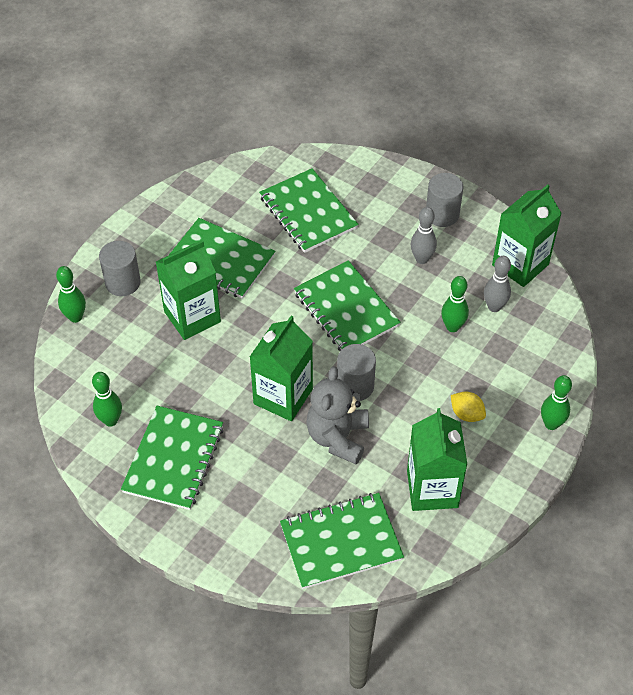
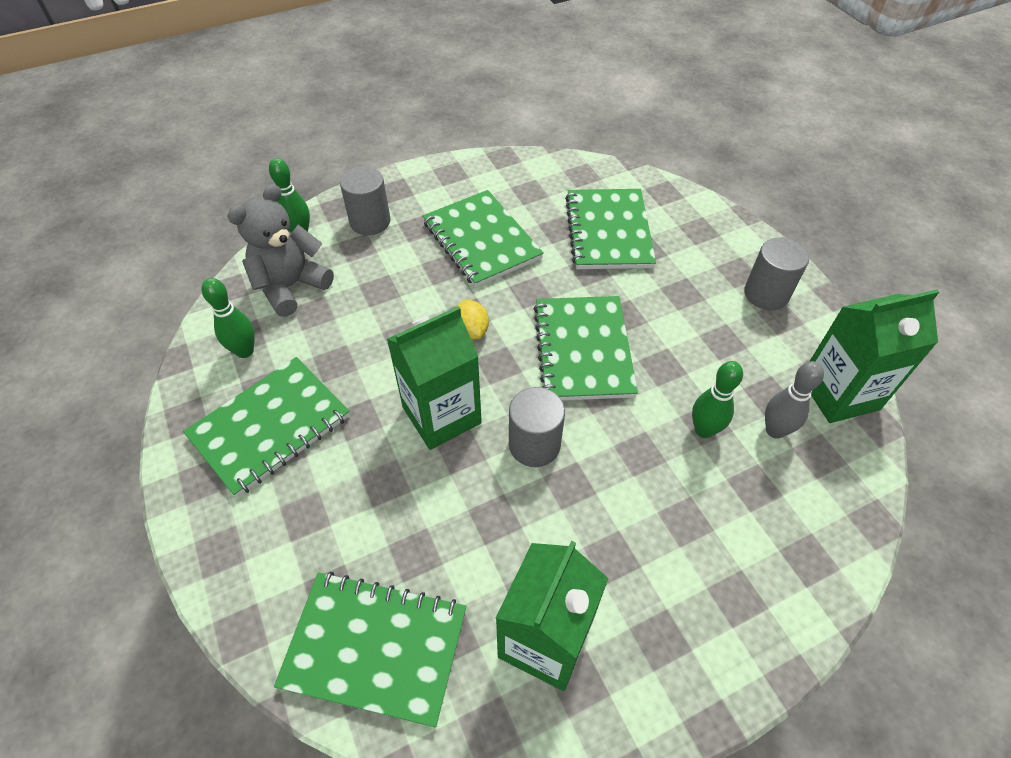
camera: 30 degrees right, 0 degrees up
green carton [156,240,221,340] -> none
grey teddy bear [306,366,369,465] -> grey teddy bear moved to [227,184,334,317]
grey bowling pin [411,207,437,264] -> none
yellow lemon [451,391,486,422] -> yellow lemon moved to [456,300,489,340]
green bowling pin [541,375,572,430] -> none

